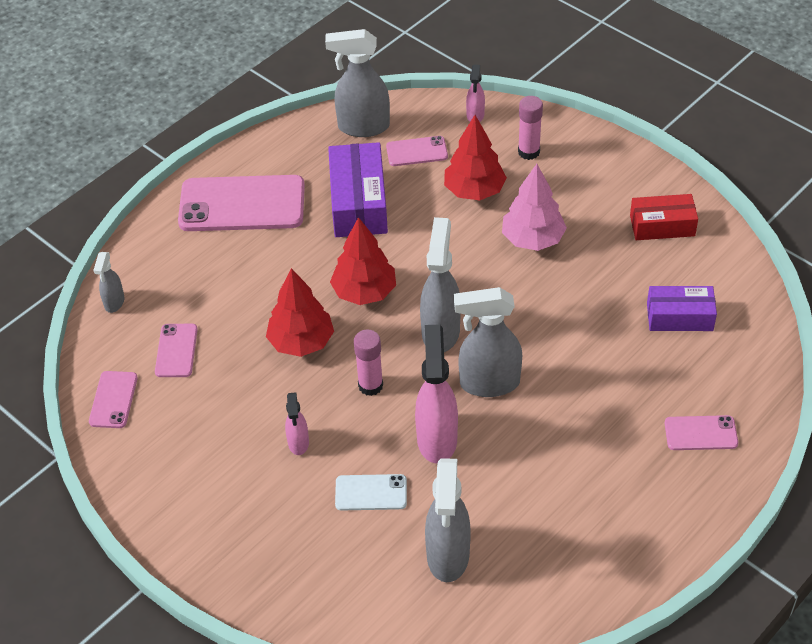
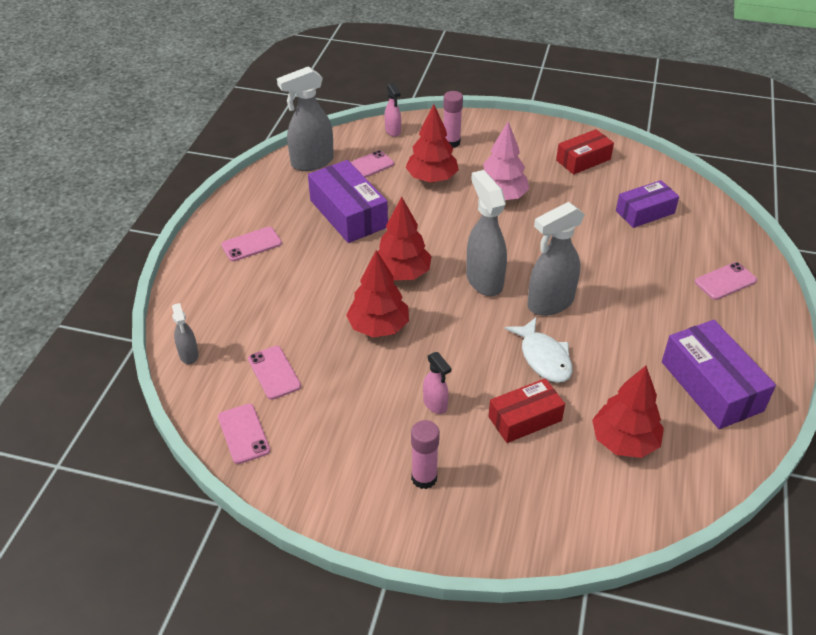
camera: 30 degrees left, 5 degrees down
pink phone [178,175,305,231] -> pink phone [221,227,282,261], size x0.49
white phone [335,474,407,511] -> red box [488,378,565,443]
pink glue stick [354,330,383,396] -> pink glue stick moved to [411,420,440,489]
pink spray bottle [415,325,458,464] -> white fish [505,317,572,383]
grey spray bottle [425,458,471,582] -> red tree [592,366,664,458]
none -> purple box [662,320,776,429]

